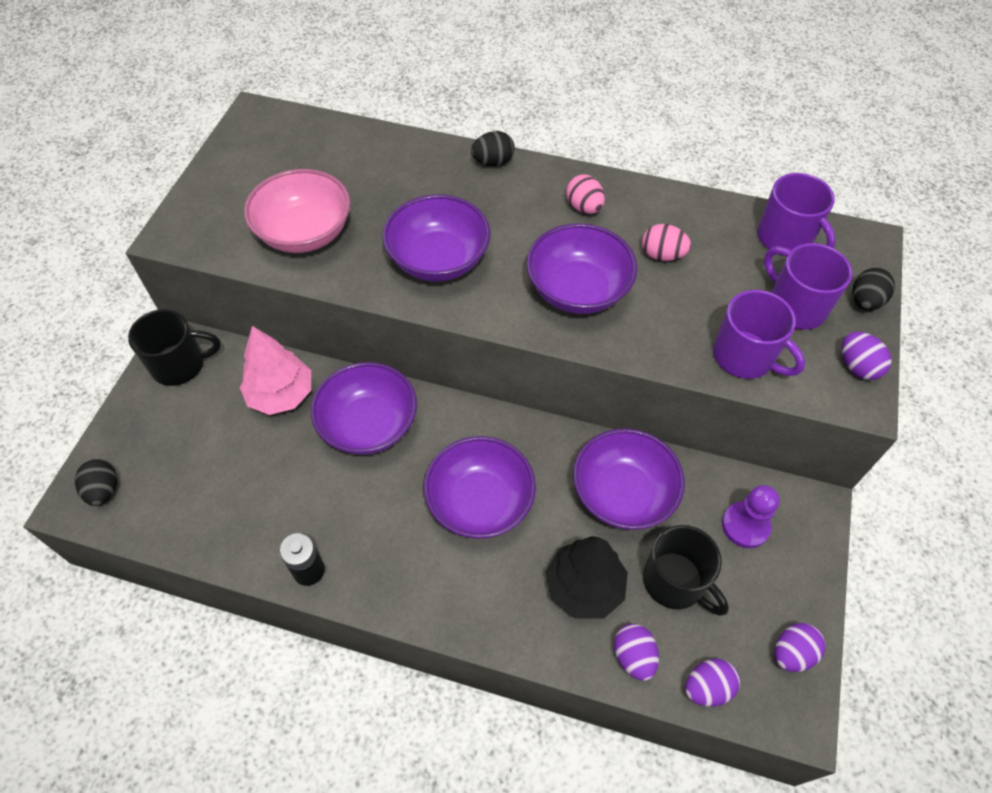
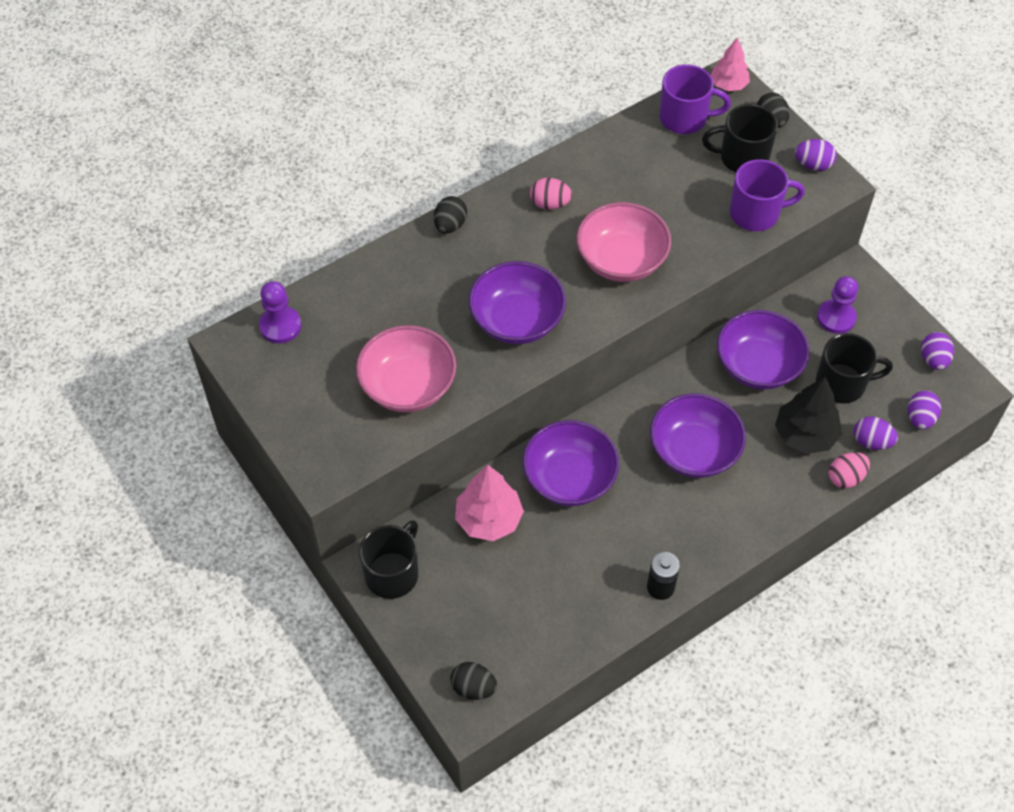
camera: 50 degrees left, 0 degrees up
purple bowl [526,223,637,314] -> pink bowl [576,202,671,282]
pink egg [642,224,691,261] -> pink egg moved to [828,452,870,488]
purple mug [764,243,853,330] -> black mug [702,104,778,173]
none -> purple pawn [259,281,301,344]
none -> pink tree [711,37,750,91]

